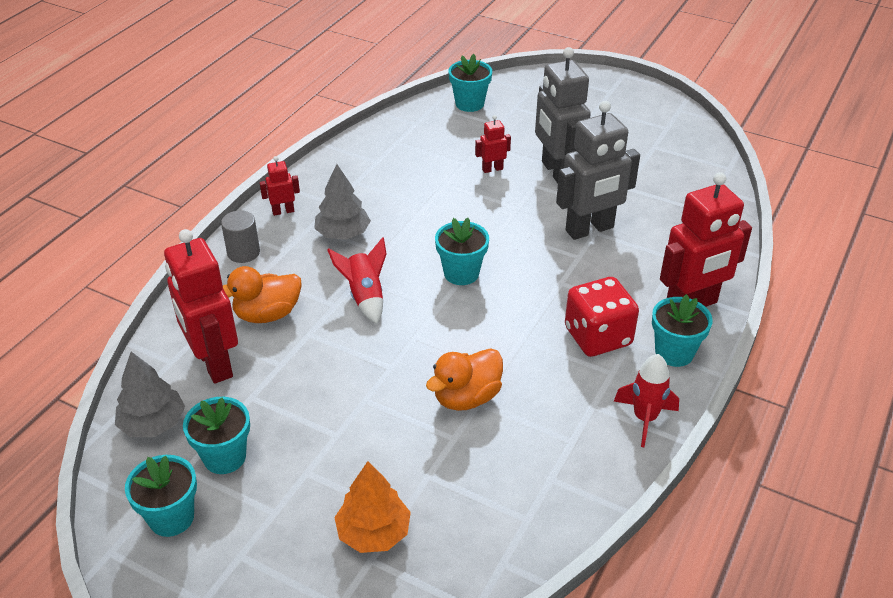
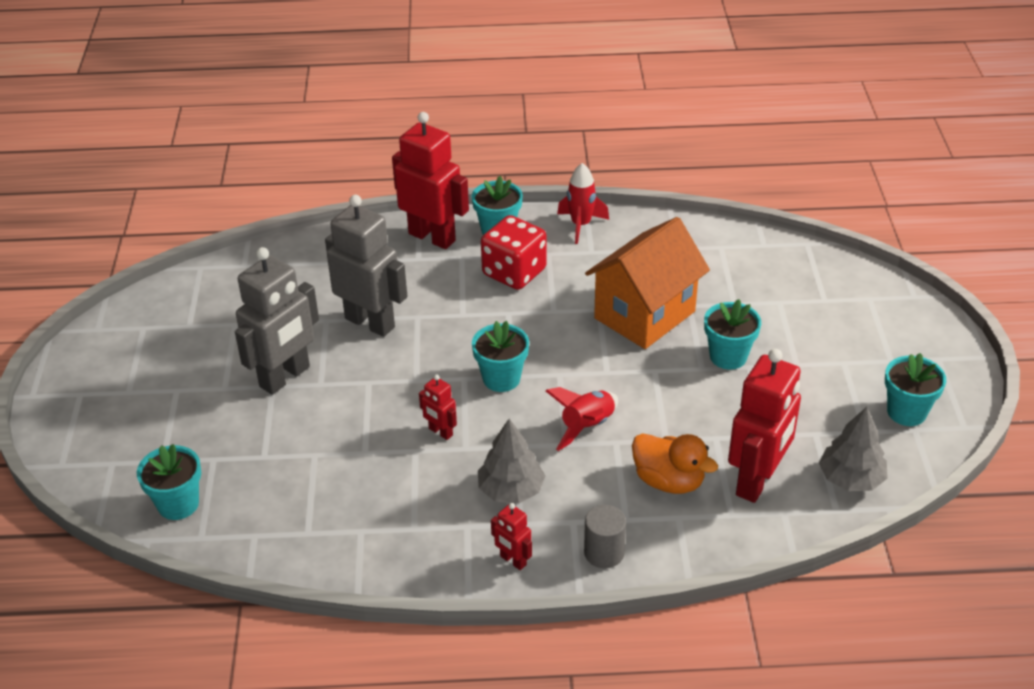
camera: 120 degrees left, 0 degrees up
turquoise flower pot [183,397,250,474] -> turquoise flower pot moved to [704,299,761,370]
orange tree [334,461,411,553] -> none
orange duck [426,348,503,411] -> orange house [585,217,710,349]
red robot [475,115,511,173] -> red robot moved to [419,375,457,440]

